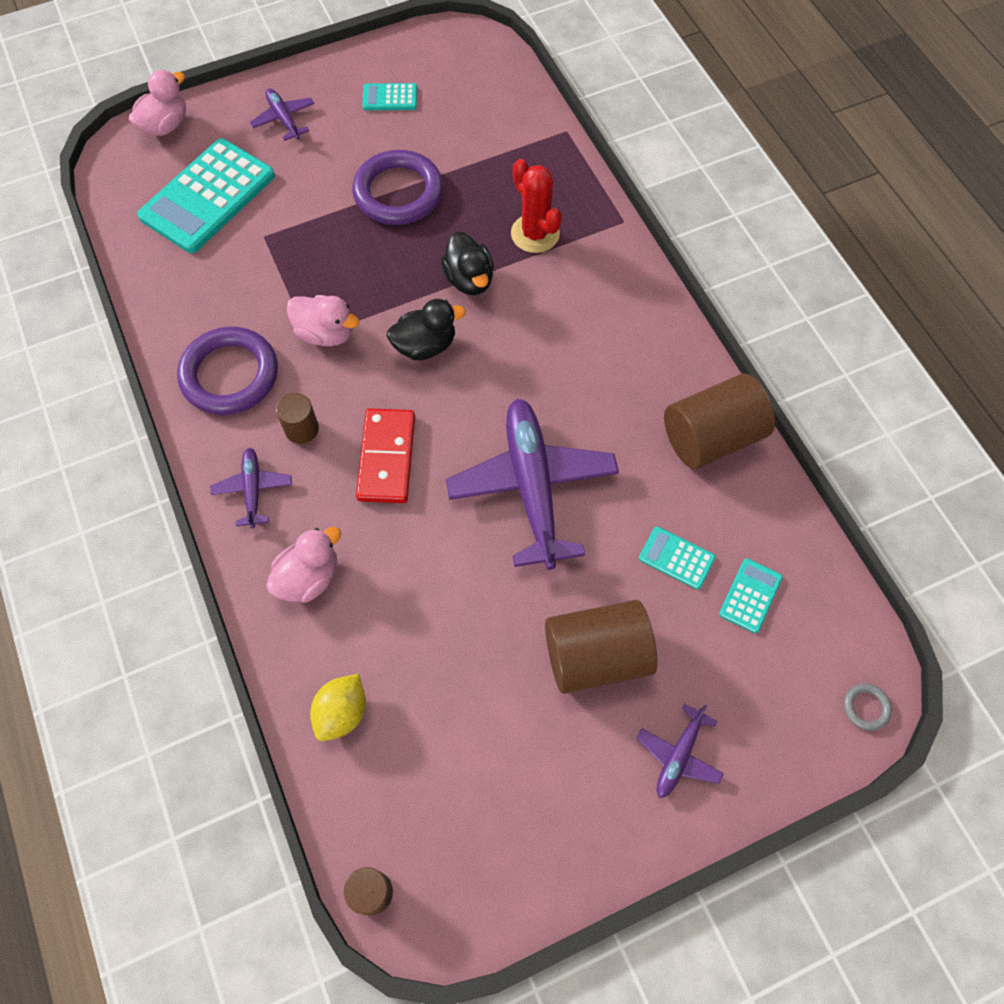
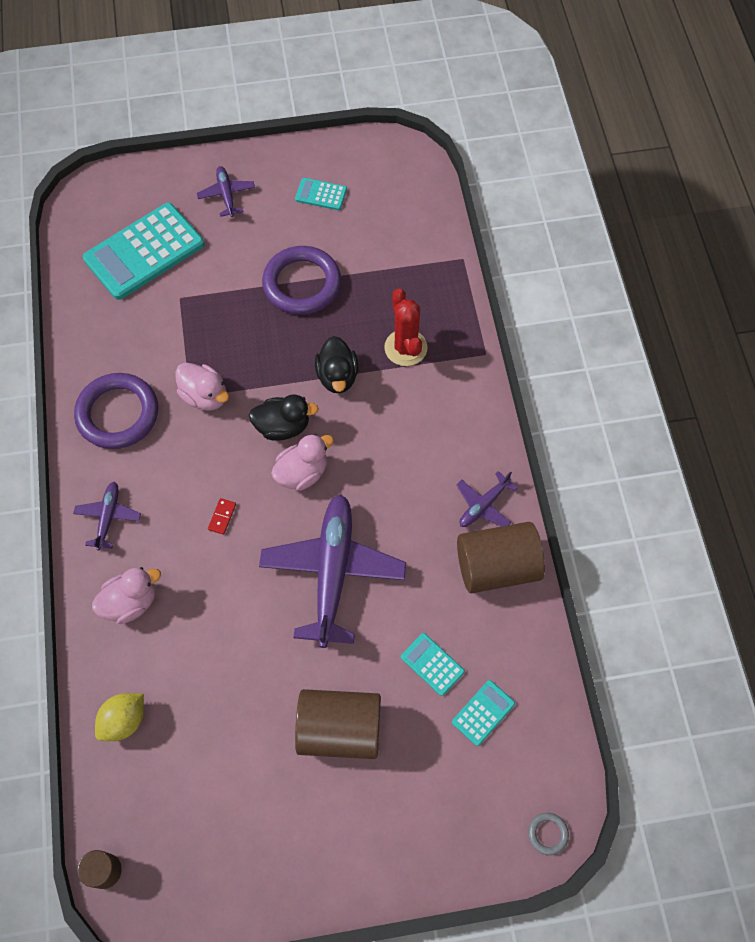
camera: 15 degrees right, 0 degrees up
pink duck [129,70,186,136] -> pink duck moved to [271,434,334,491]
brown cylinder [276,393,319,444] -> none
red domino [356,408,415,503] -> red domino [208,498,236,535], size x0.42
purple plane [637,704,724,798] -> purple plane moved to [456,471,518,527]

